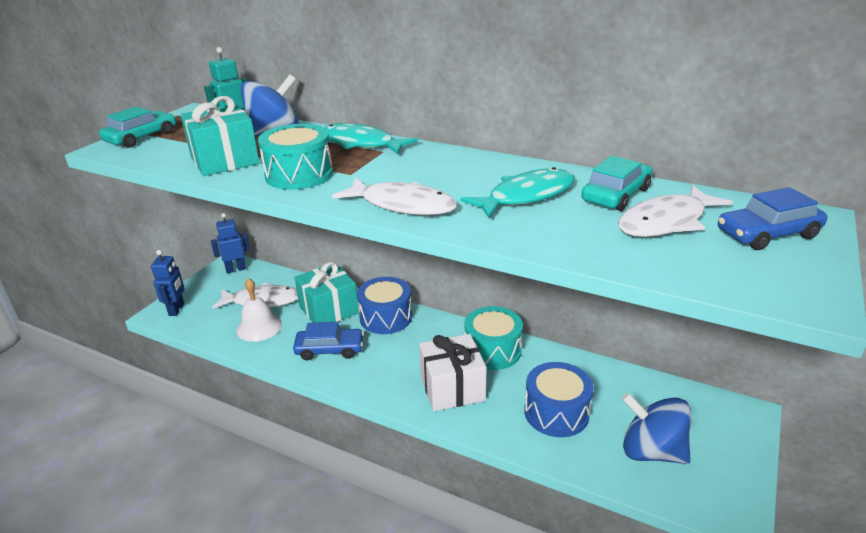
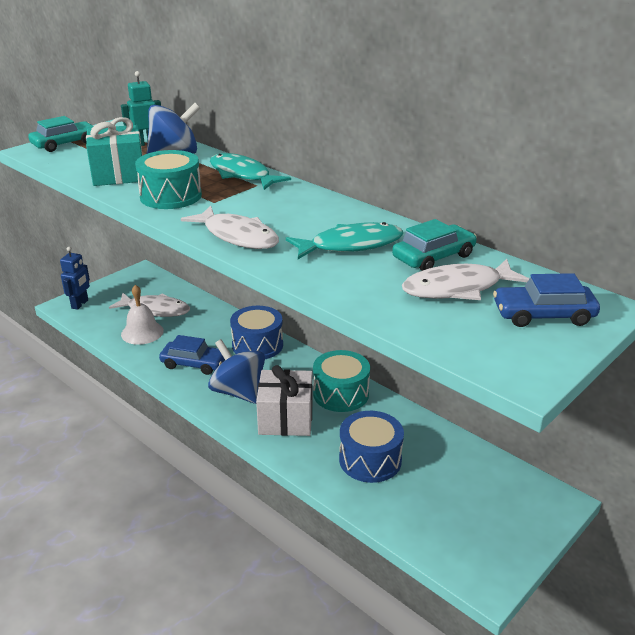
camera: 15 degrees right, 0 degrees up
blue robot [211,213,250,273] -> none
turquoise gift [294,262,359,323] -> none
blue spinning top [622,393,691,464] -> blue spinning top moved to [208,339,265,404]

